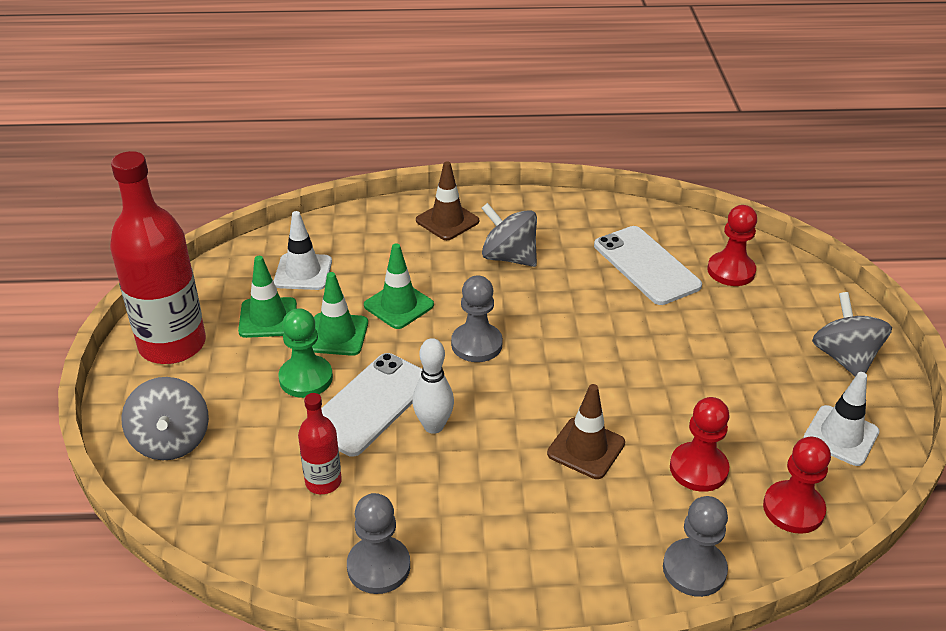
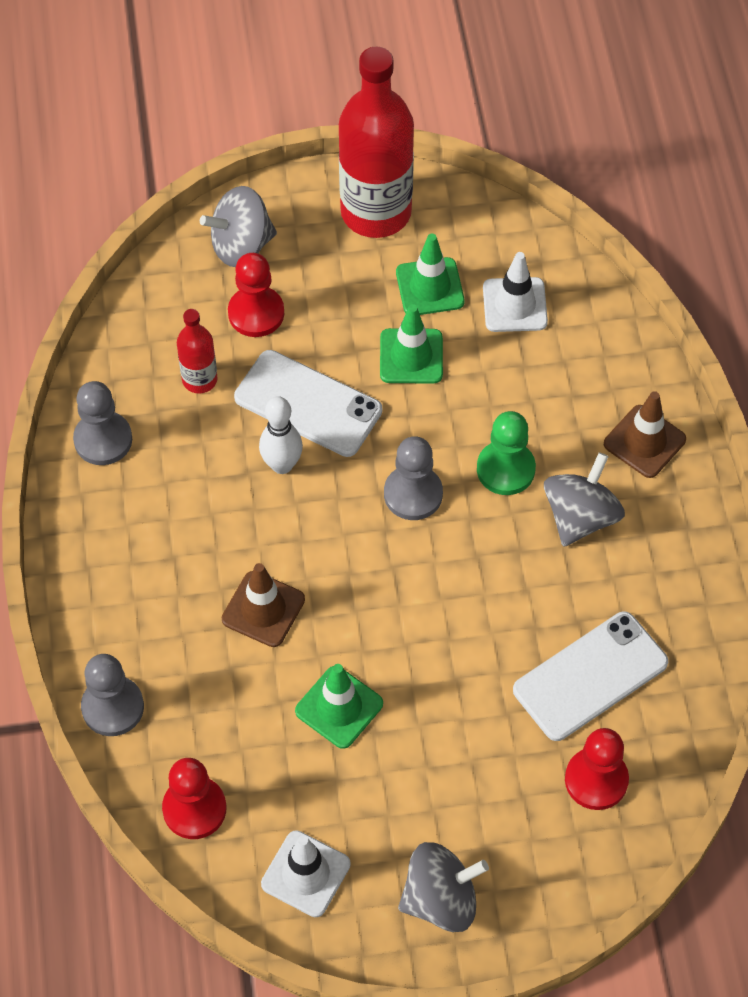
camera: 85 degrees right, 20 degrees up
green pawn [278,308,333,398] -> green pawn moved to [477,411,536,495]
green traffic cone [364,243,434,329] -> green traffic cone moved to [295,664,383,749]
red pawn [670,397,729,492] -> red pawn moved to [228,253,284,337]

